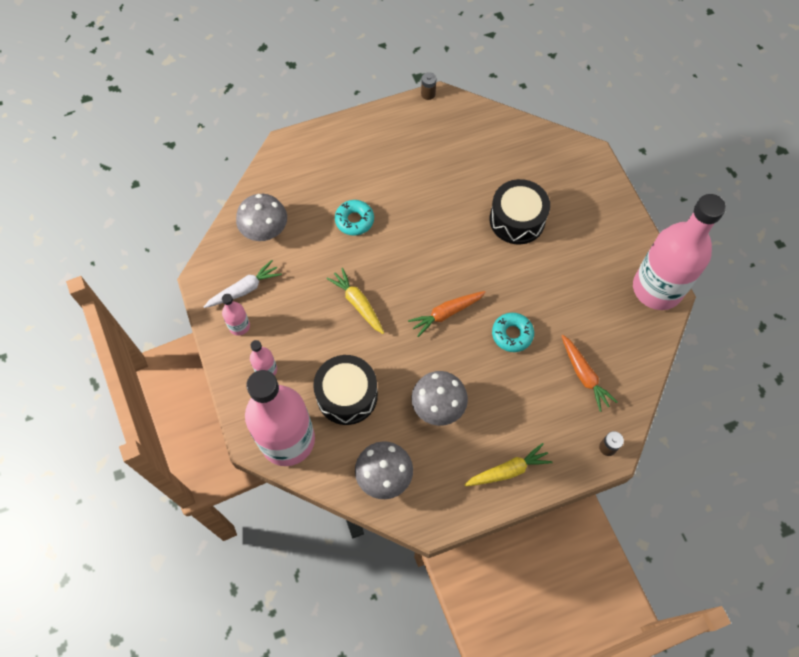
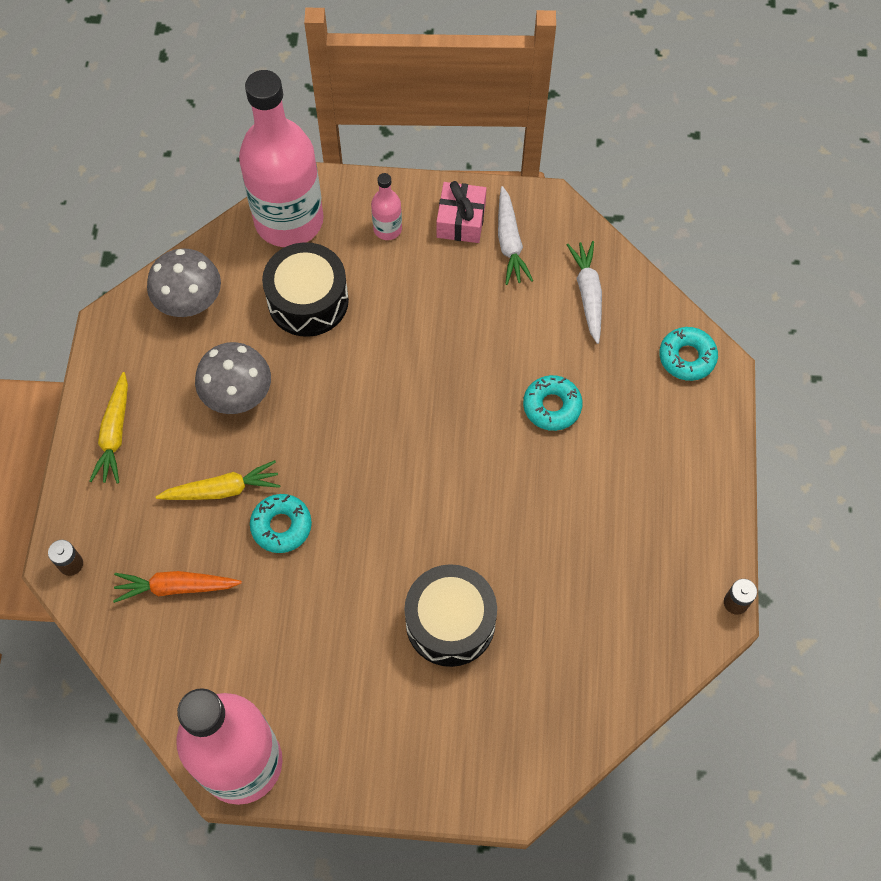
camera: 115 degrees right, 0 degrees up
pink bottle [222,294,250,336] -> pink gift [436,181,486,243]
grey mushroom [236,194,287,241] -> white carrot [567,241,602,344]
yellow carrot [327,268,384,334] -> yellow carrot moved to [156,460,281,500]
orange carrot [408,291,486,337] -> none
none -> turquoise donut [659,327,718,381]

